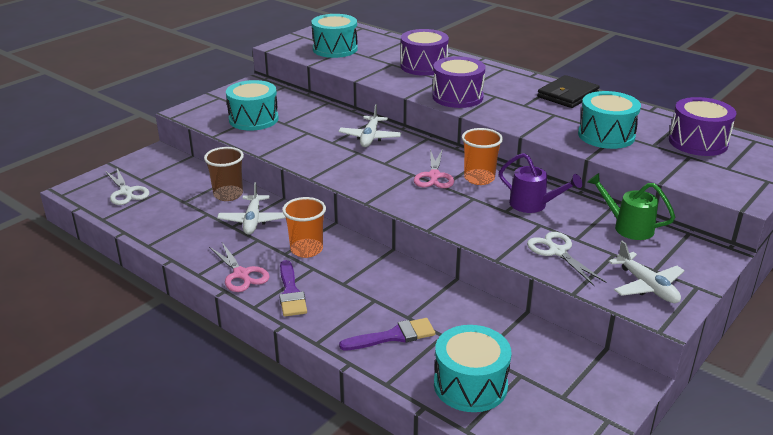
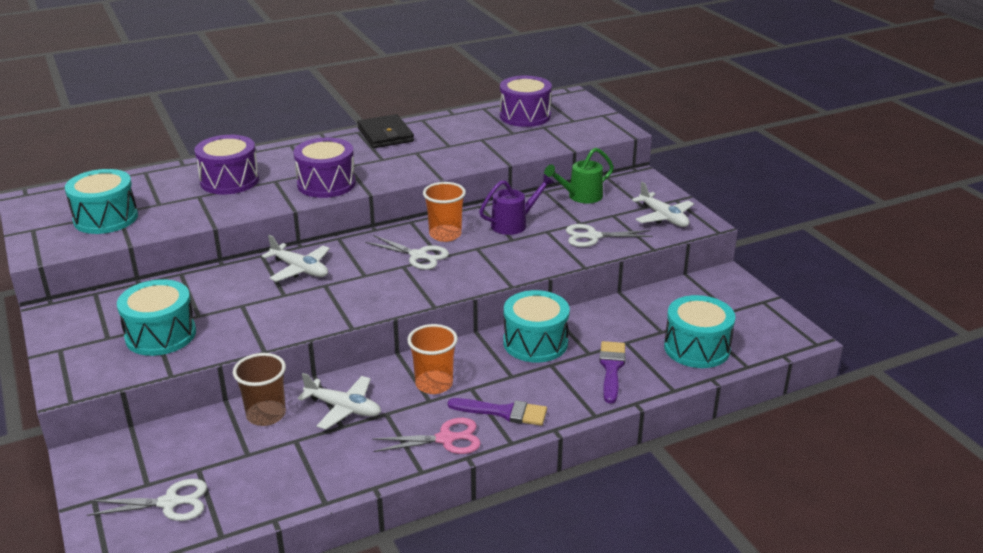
camera: 65 degrees left, 0 degrees up
pink scissors [414,149,454,188] -> white scissors [365,235,449,270]
turquoise drum [578,91,641,149] -> turquoise drum moved to [503,290,570,362]
white plane [608,241,684,303] -> white plane turned 60 degrees clockwise [632,182,694,227]

